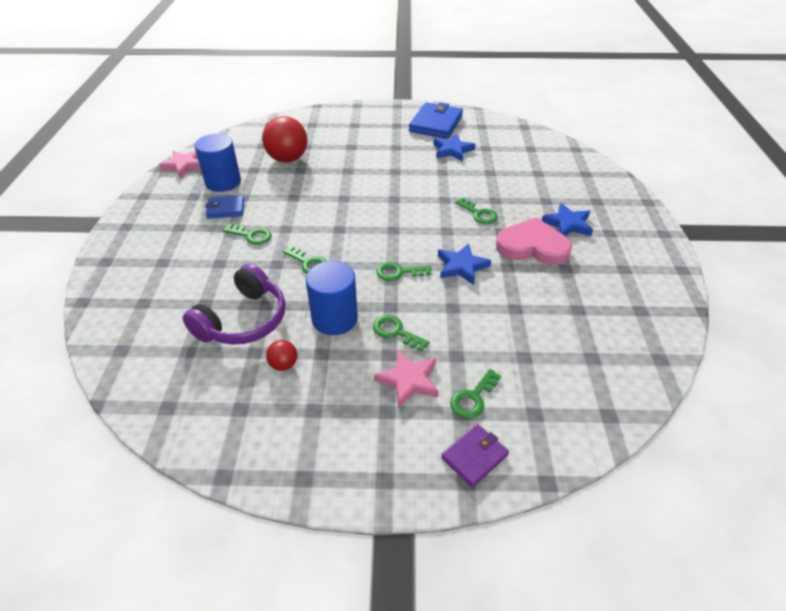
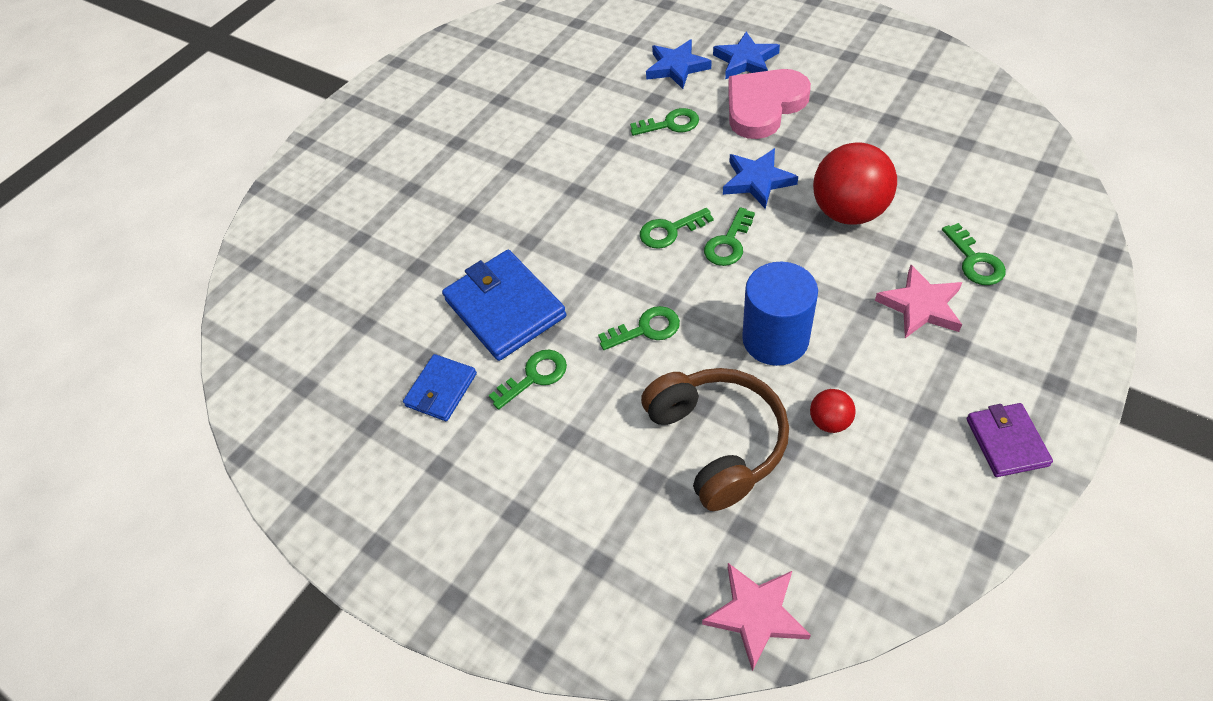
camera: 50 degrees left, 10 degrees up
pink star [159,150,201,178] -> pink star moved to [702,563,811,671]
purple headphones [183,264,285,345] -> brown headphones [641,368,789,511]
blue cylinder [195,134,241,192] -> none
red ball [262,116,308,163] -> red ball moved to [813,142,897,225]
green key [373,315,430,351] -> green key moved to [640,208,714,249]
blue wallet [409,102,463,139] -> blue wallet moved to [442,250,566,361]
blue star [433,134,476,162] -> blue star moved to [646,39,711,89]
purple wallet [441,424,509,487] -> purple wallet moved to [967,403,1053,477]

